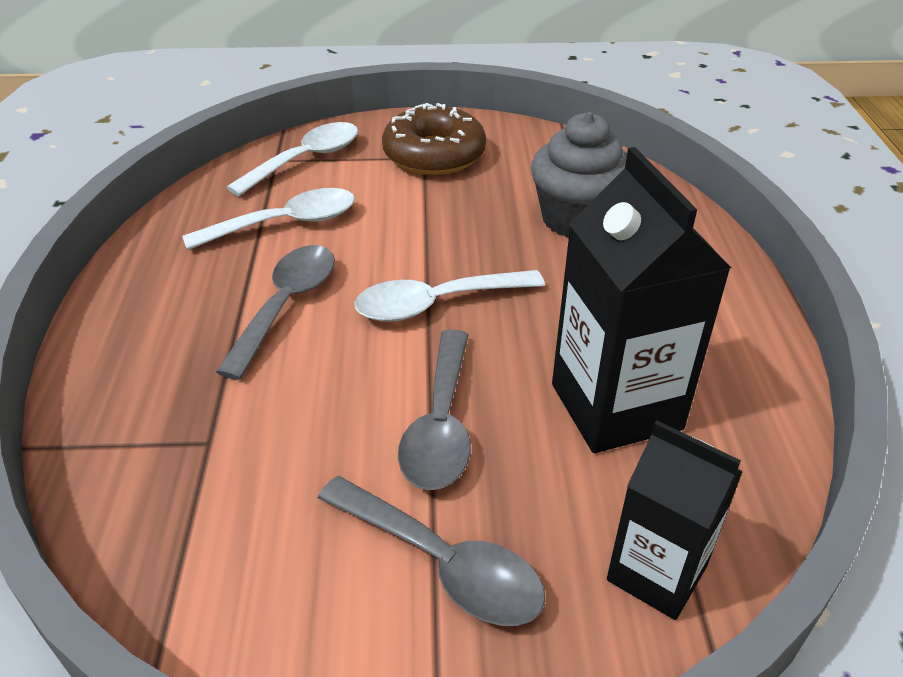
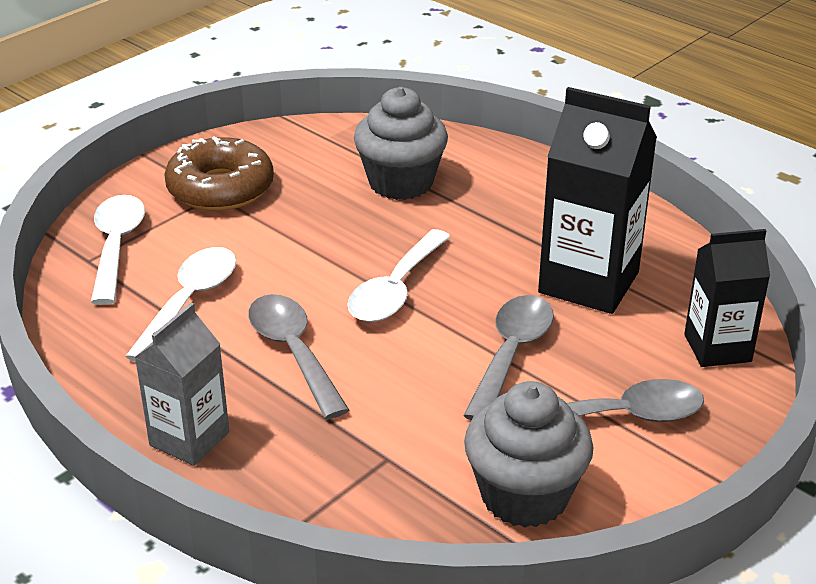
camera: 45 degrees left, 5 degrees down
grey spoon [398,329,471,490] -> grey spoon turned 120 degrees counterclockwise [463,295,554,420]
none -> grey carton [135,302,229,466]
none -> grey cupcake [464,381,593,528]

